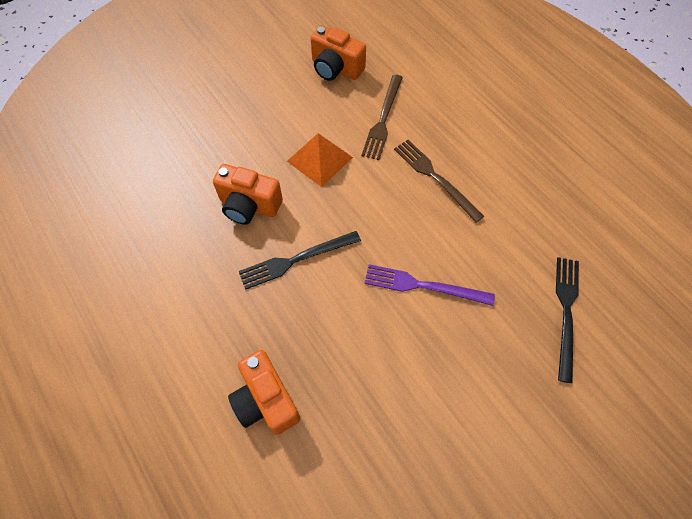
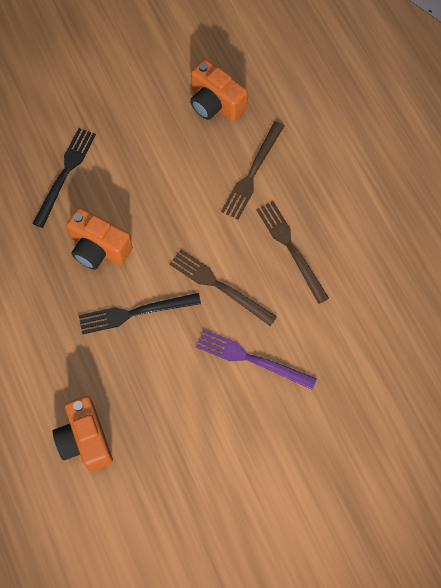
camera: 10 degrees right, 5 degrees up
orange pyramid [287,133,353,187] -> none
black fork [556,257,579,383] -> black fork moved to [32,128,96,228]
none -> brown fork [170,249,277,326]

